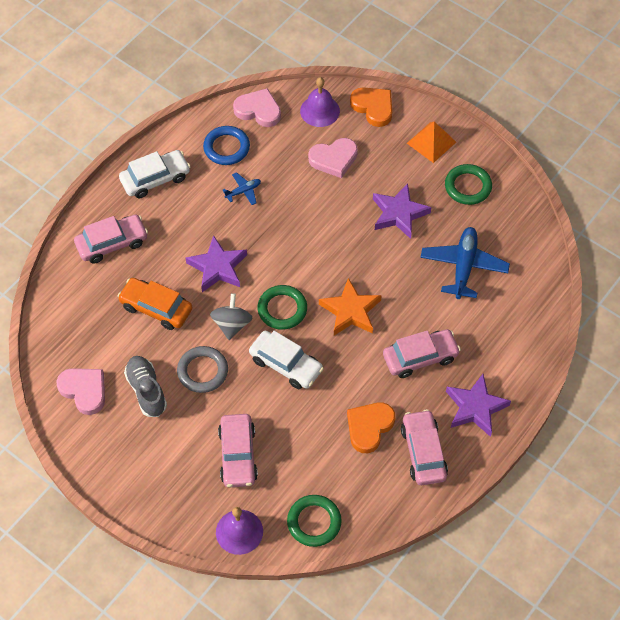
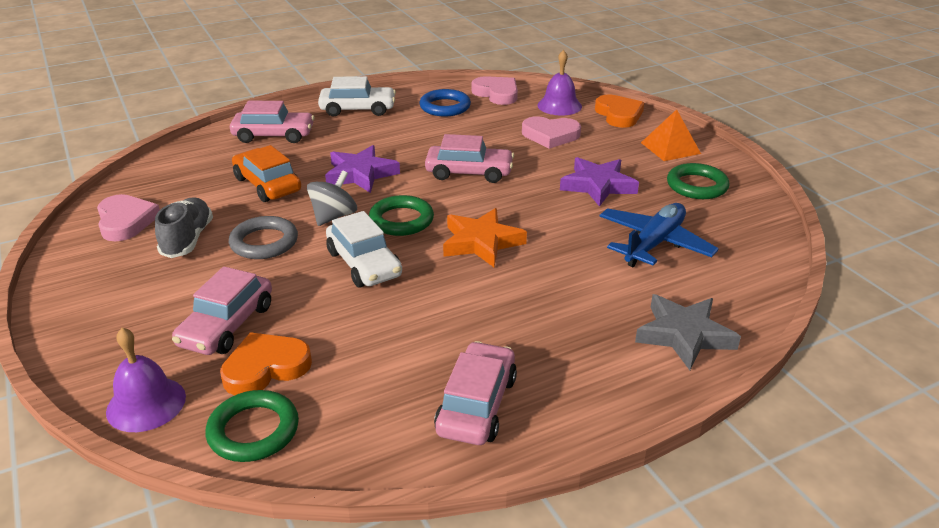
camera: 25 degrees right, 25 degrees down
blue plane [223,172,261,205] -> none
orange heart [347,402,395,453] -> orange heart moved to [220,332,312,395]
pink car [383,329,461,378] -> pink car moved to [425,134,514,183]
purple star [446,374,511,437] -> none
none -> grey star [635,294,741,370]

